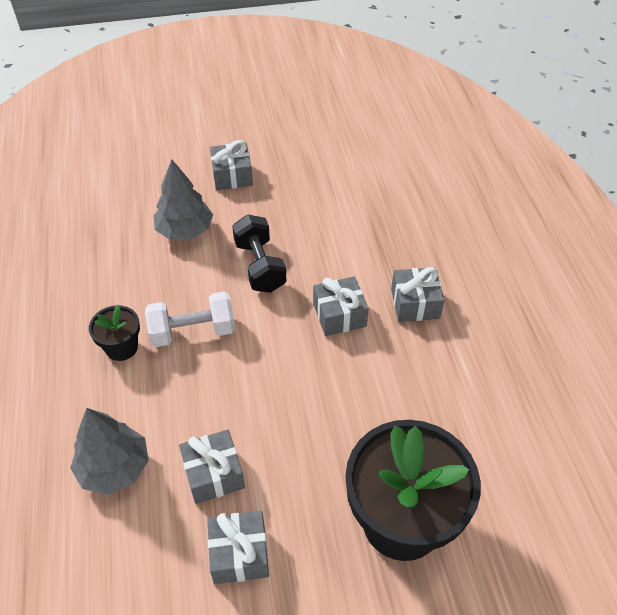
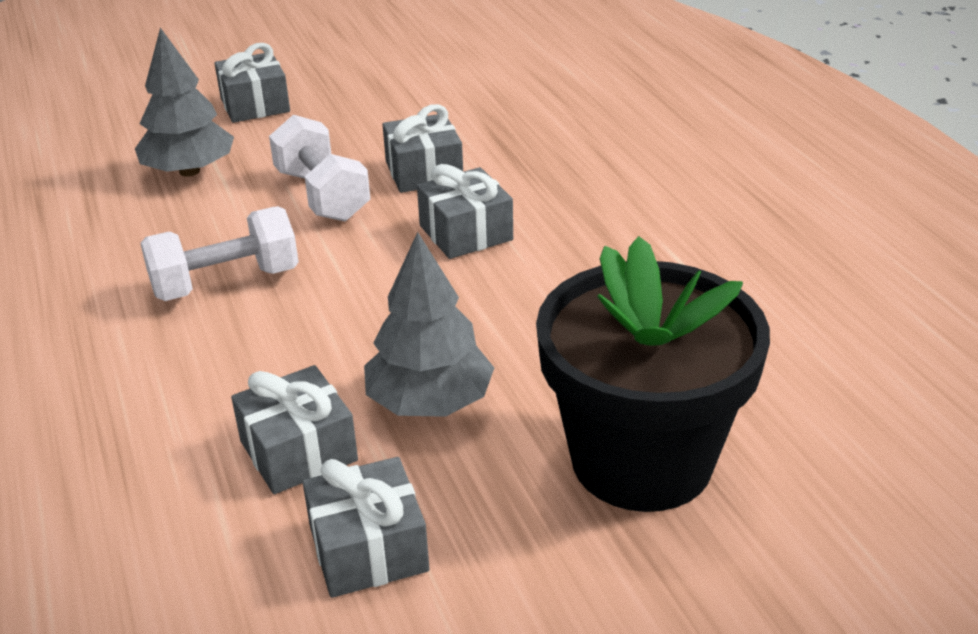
camera: 10 degrees left, 15 degrees down
grey tree [70,408,149,495] -> grey tree moved to [364,232,494,417]
black flower pot [89,305,140,361] -> none
black dumbbell [232,214,286,293] -> white dumbbell [269,115,370,222]
grey gift [391,267,445,322] -> grey gift moved to [382,104,463,193]

